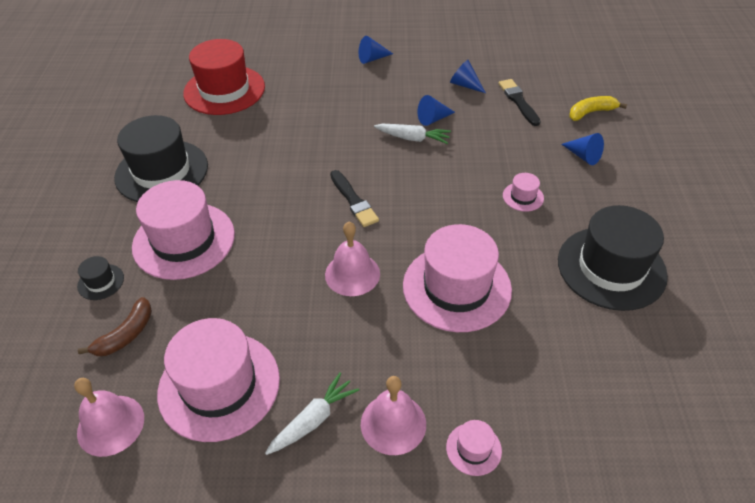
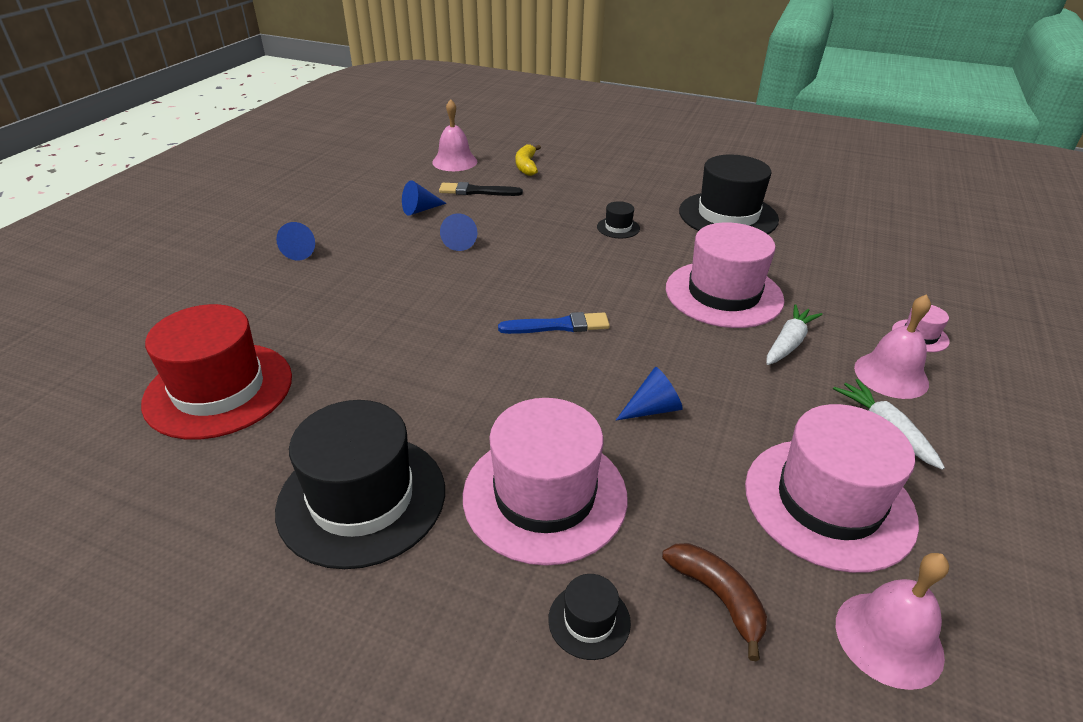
camera: 70 degrees left, 10 degrees down
pink bell [325,222,380,296] -> pink bell moved to [432,99,477,171]
black brush [330,170,379,227] -> blue brush [498,312,610,334]
white carrot [374,124,451,144] -> white carrot moved to [766,304,822,365]
pink hat [503,173,544,212] -> black hat [597,201,640,238]
blue cone [561,133,604,165] -> blue cone moved to [616,367,683,420]

